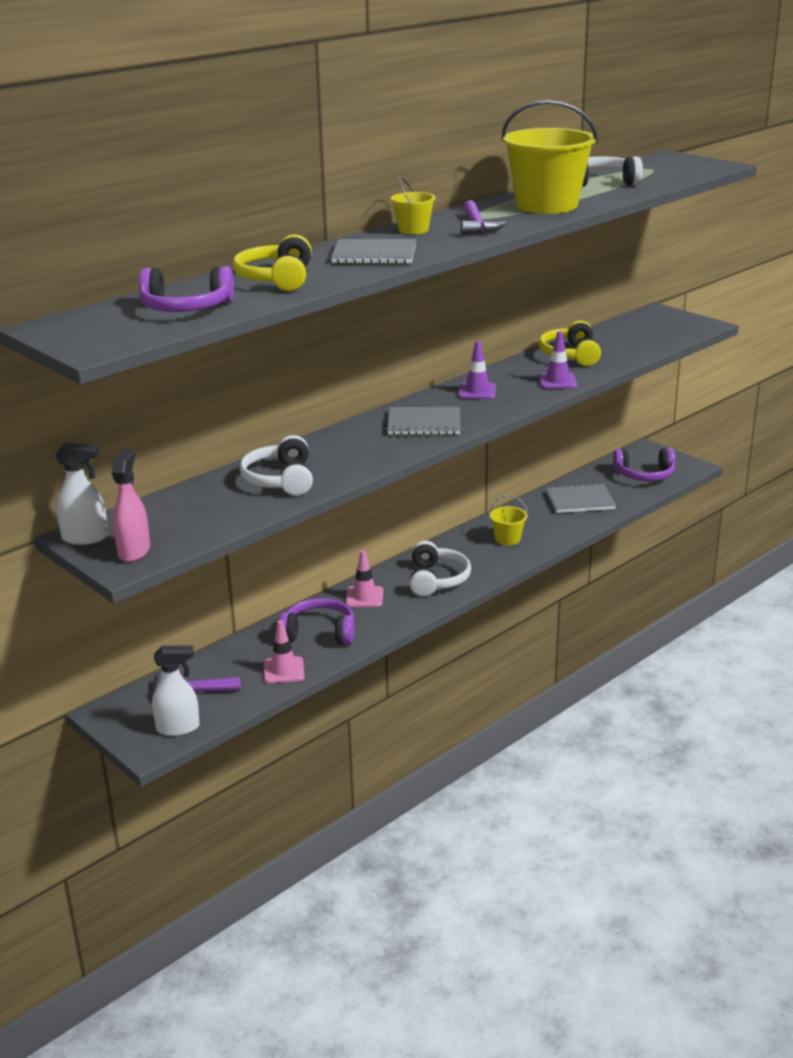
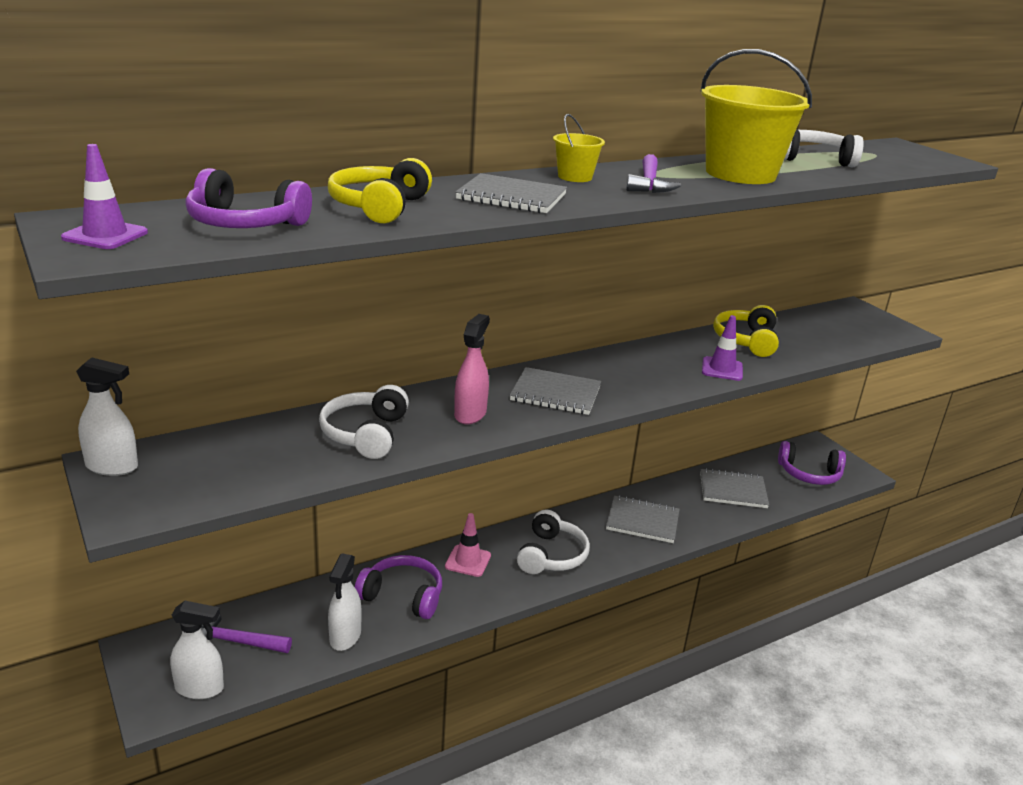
camera: 10 degrees right, 0 degrees up
pink spray bottle [112,449,150,562] -> pink spray bottle moved to [454,314,490,424]
pink traffic cone [264,620,304,683] -> white spray bottle [328,553,362,651]
purple traffic cone [459,341,496,399] -> purple traffic cone moved to [61,144,148,249]
yellow bucket [489,495,528,545] -> grey notebook [606,495,680,543]

